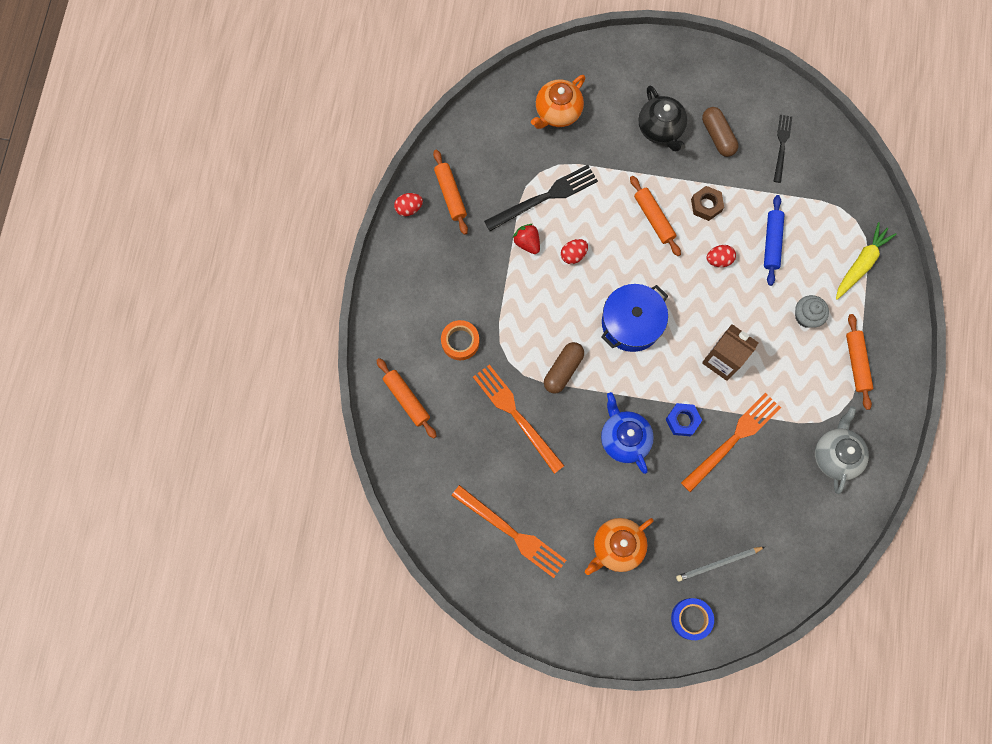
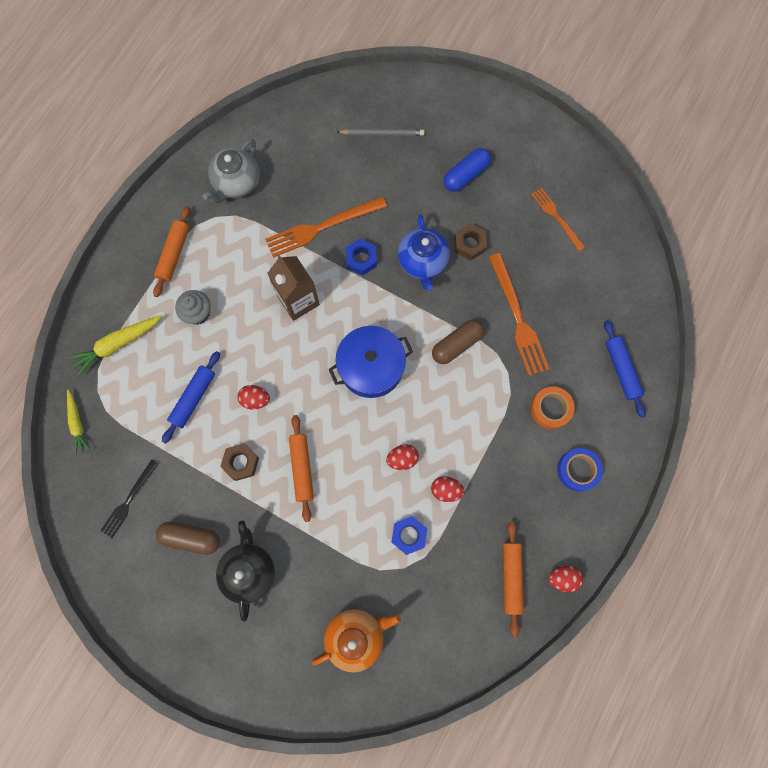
camera: 160 degrees left, 0 degrees up
orange rolling pin [376,358,437,439] -> blue rolling pin [604,320,646,418]
orange fork [451,485,566,578] -> orange fork [531,187,585,251], size x0.61
black fork [484,165,598,231] -> blue nut [391,516,427,555]
red strawberry [513,224,540,254] -> red egg [431,476,465,502]
orange teapot [585,518,654,575] -> blue capsule [444,148,491,192]
blue tape [671,598,714,640] -> blue tape moved to [557,448,603,491]
brown capsule [702,107,738,157] -> brown capsule turned 75 degrees counterclockwise [156,522,220,555]
none -> yellow carrot [67,390,90,455]
none -> brown nut [454,224,487,260]

